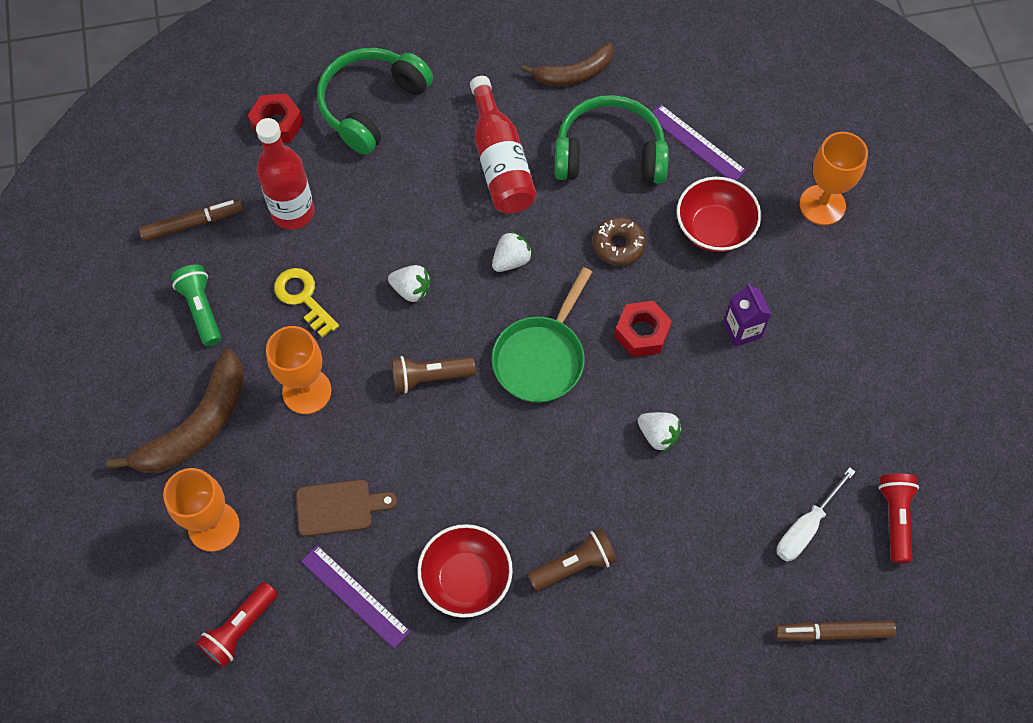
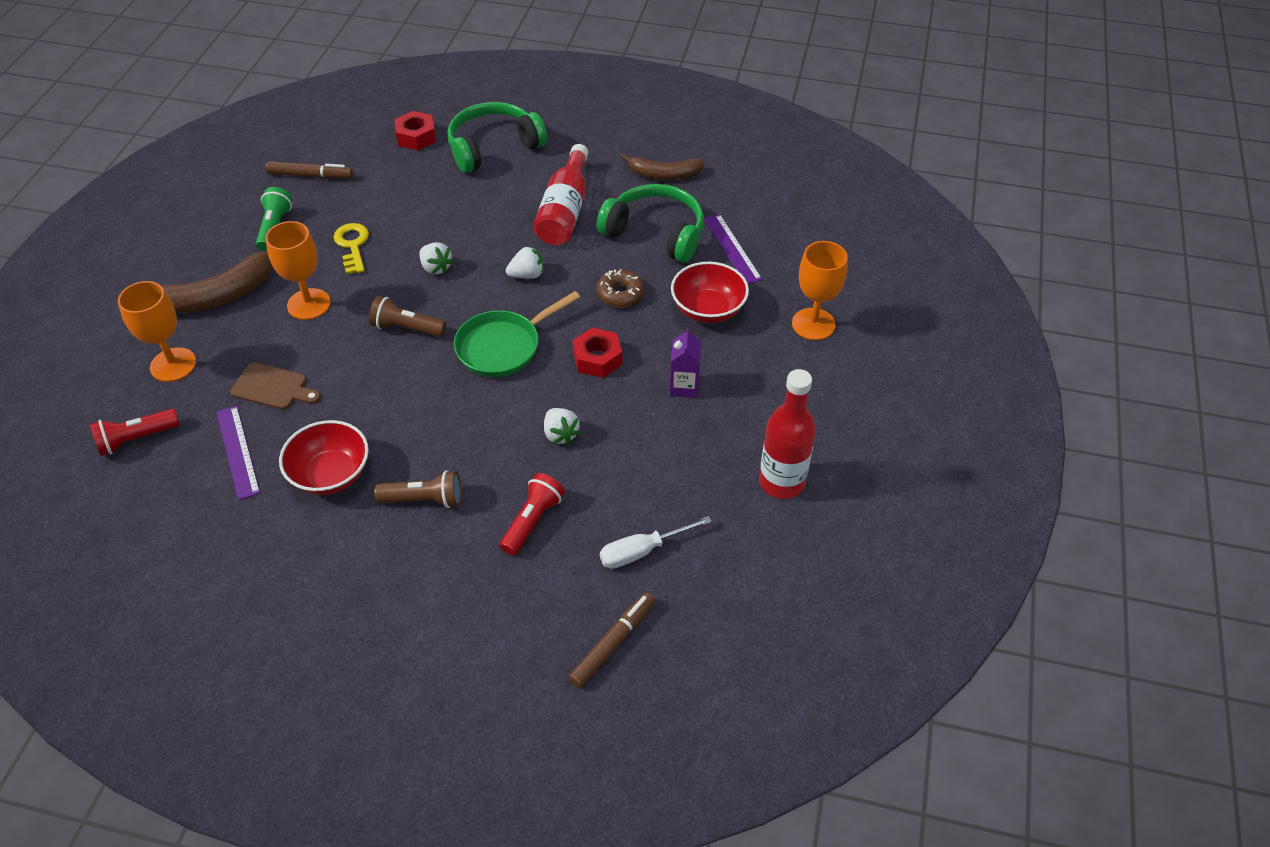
camera: 25 degrees right, 15 degrees down
red bottle [256,118,314,230] -> red bottle moved to [759,369,816,499]
brown marker [775,620,896,641] -> brown marker turned 105 degrees clockwise [568,592,655,688]
red flashlight [879,473,919,563] -> red flashlight moved to [500,473,565,555]

